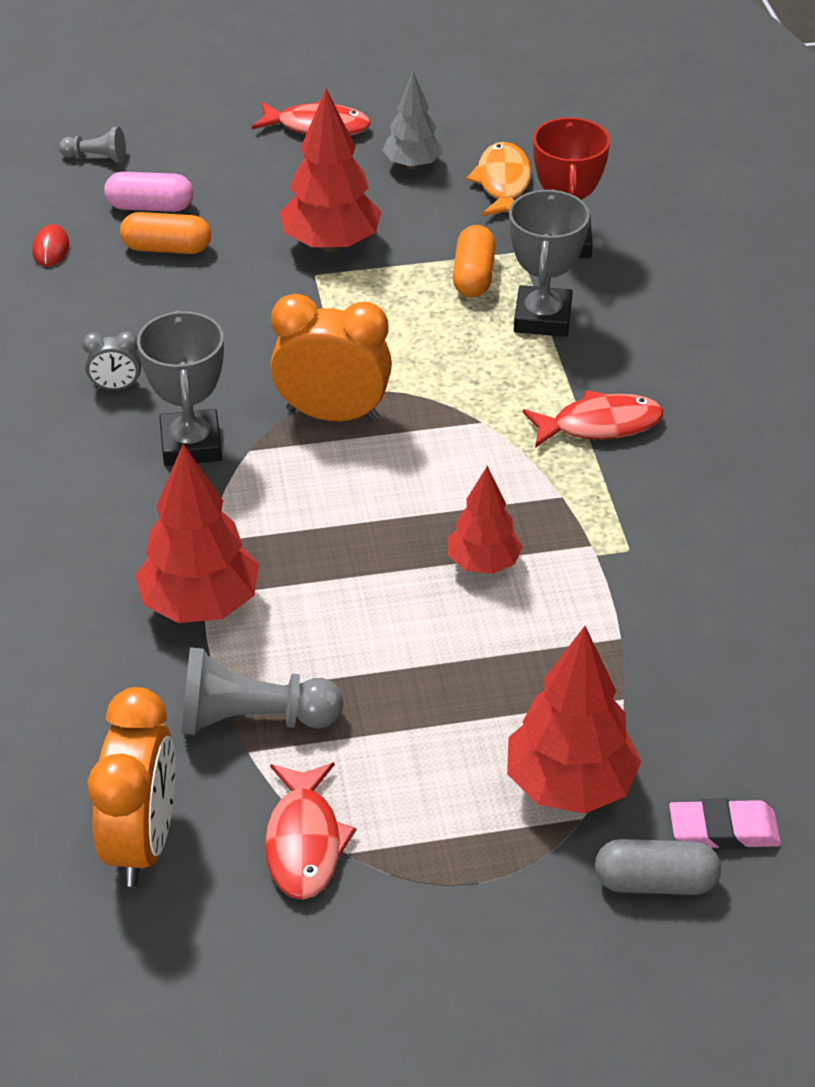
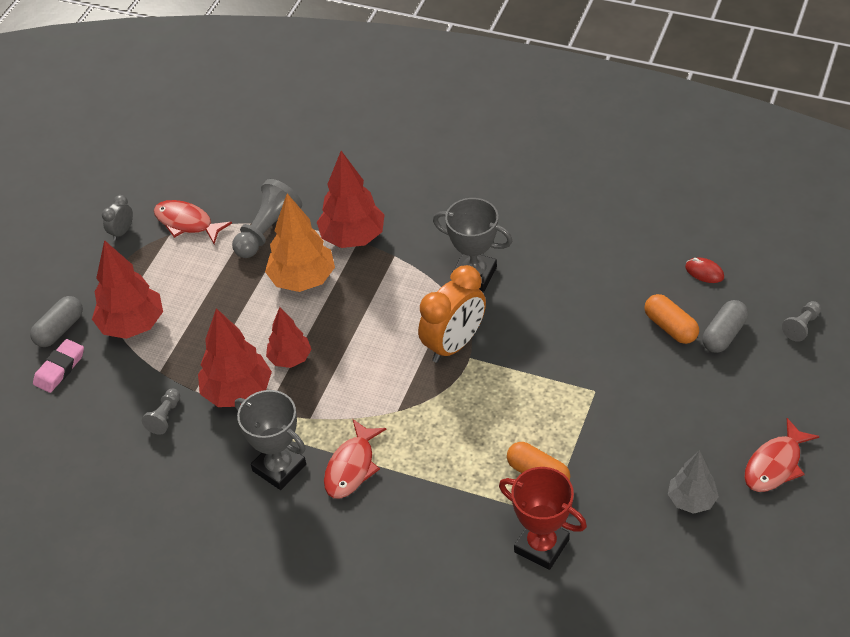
camera: 125 degrees right, 5 degrees up
grey clock [82,331,141,390] -> grey clock moved to [102,195,133,241]
orange clock [87,687,175,887] -> none
pink capsule [104,172,193,212] -> grey capsule [702,300,748,353]
orange capsule [120,212,211,254] -> orange capsule turned 75 degrees counterclockwise [645,294,699,344]
red tree [279,89,381,252] -> red tree moved to [198,308,272,407]
orange fish [466,142,531,216] -> none
grey trophy [509,189,590,337] -> grey trophy moved to [235,390,306,490]
none -> grey pawn [142,389,180,435]
none -> orange tree [265,194,335,292]

